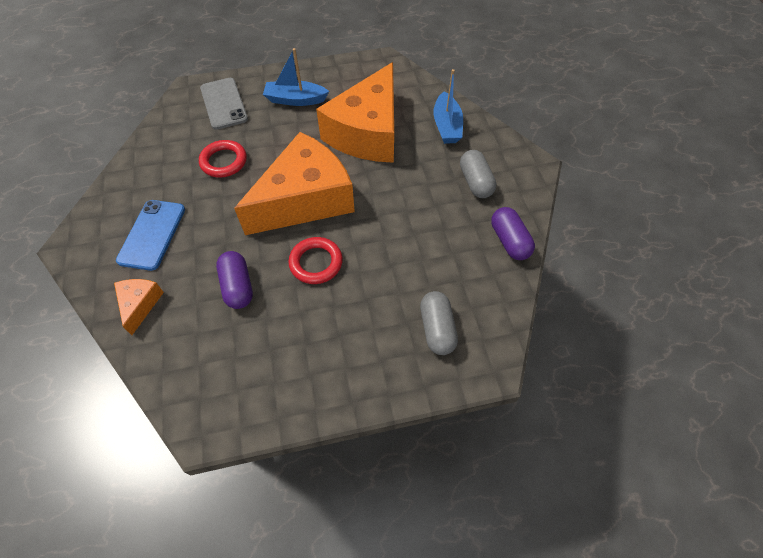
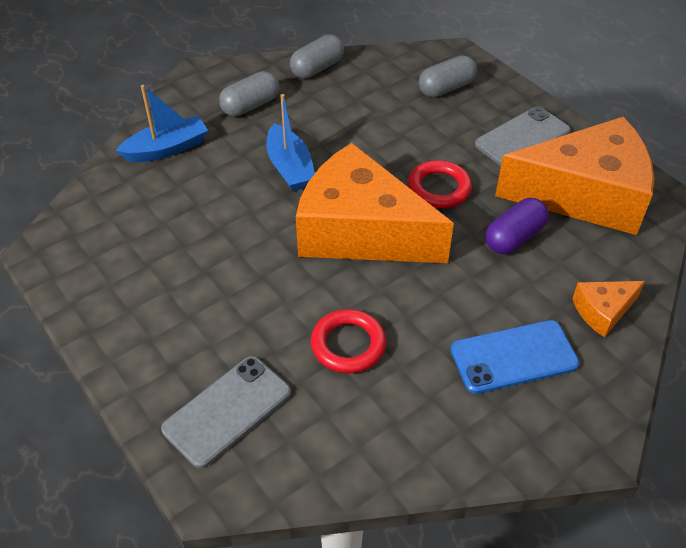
camera: 115 degrees left, 10 degrees down
blue boat [263,48,329,106] -> blue boat moved to [266,94,315,191]
orange cheese [316,62,394,163] -> orange cheese moved to [495,117,654,235]
purple capsule [491,207,535,260] -> grey capsule [290,35,344,78]
none -> grey phone [475,106,571,166]

